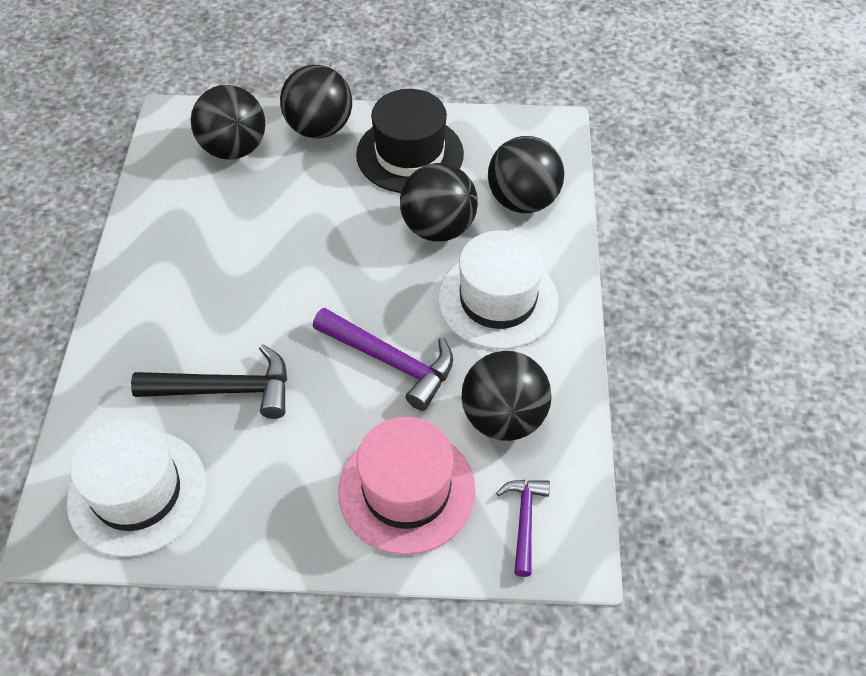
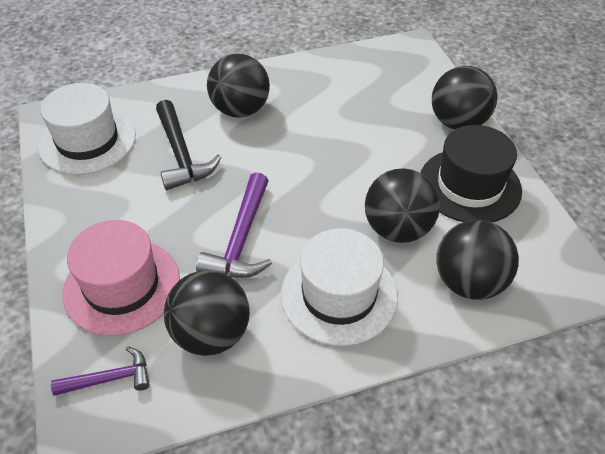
camera: 70 degrees right, 5 degrees down
black ball [191,85,265,160] -> black ball moved to [207,54,270,118]

